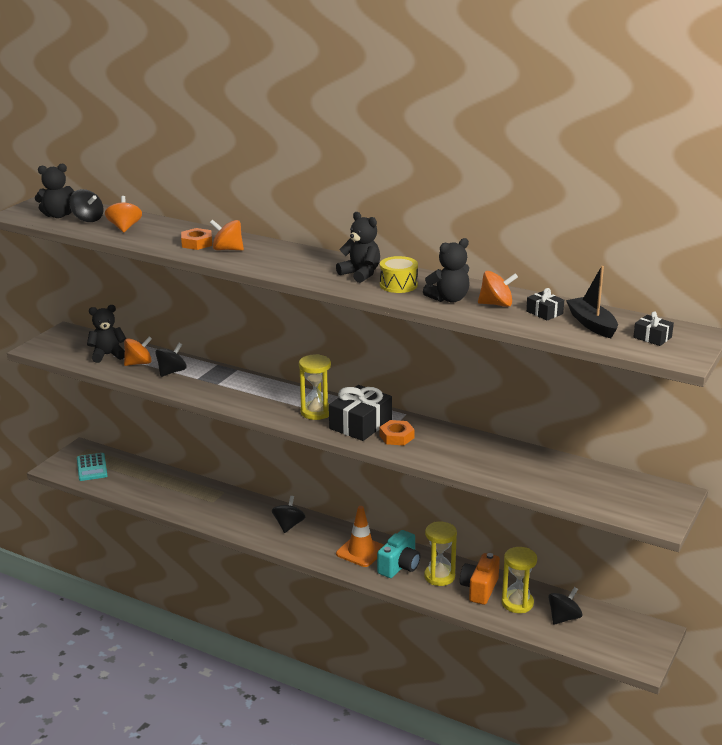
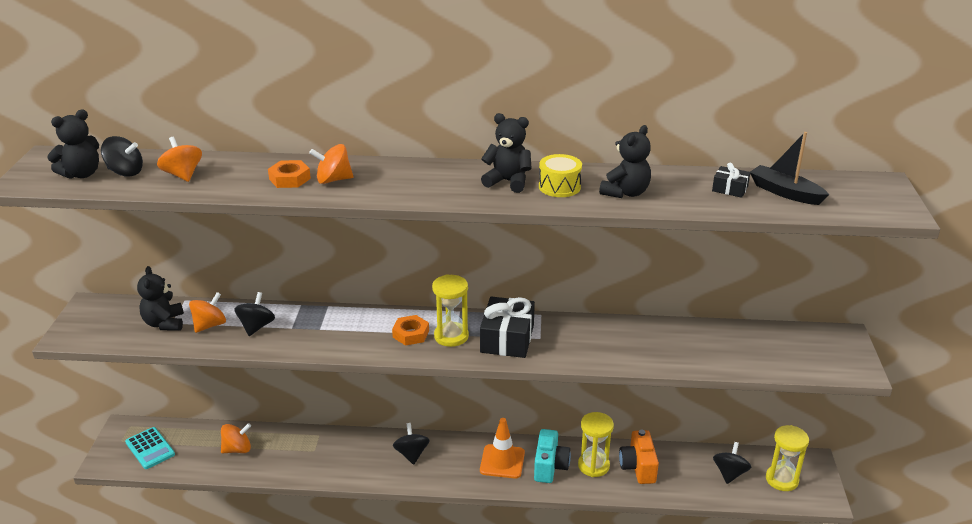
camera: 25 degrees left, 5 degrees up
black teddy bear [87,305,126,363] -> black teddy bear turned 60 degrees counterclockwise [137,266,184,331]
orange nut [379,420,415,446] -> orange nut moved to [392,315,429,346]
orange spinning top [478,271,518,307] -> orange spinning top moved to [221,423,251,453]
yellow hourglass [502,547,537,613] -> yellow hourglass moved to [766,425,809,491]
black gift [633,312,674,346] -> none

